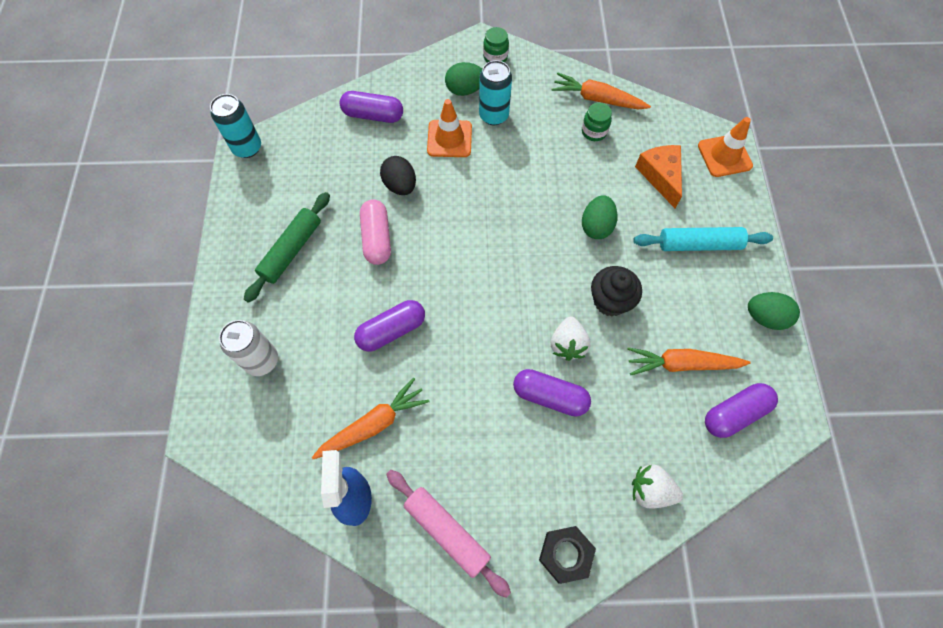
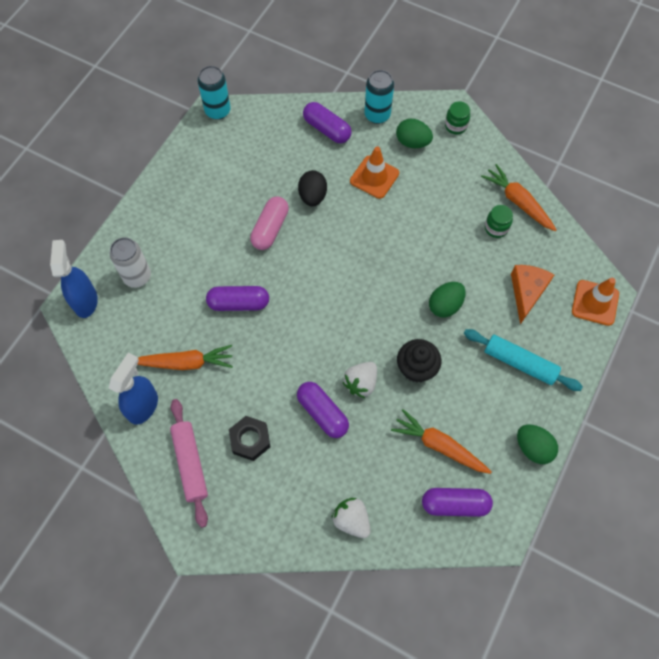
camera: 30 degrees right, 0 degrees up
green rolling pin [244,192,330,303] -> none
turquoise can [479,60,512,125] -> turquoise can moved to [365,70,394,124]
black nut [539,526,596,584] -> black nut moved to [229,416,271,461]
none -> blue spray bottle [50,240,98,318]

